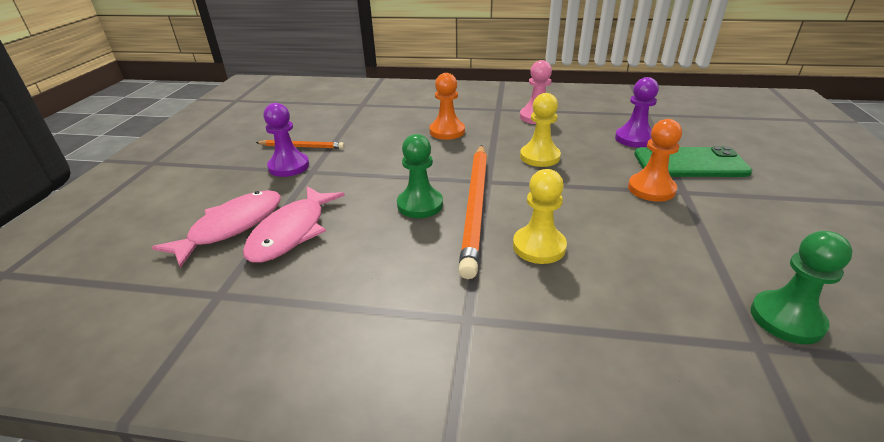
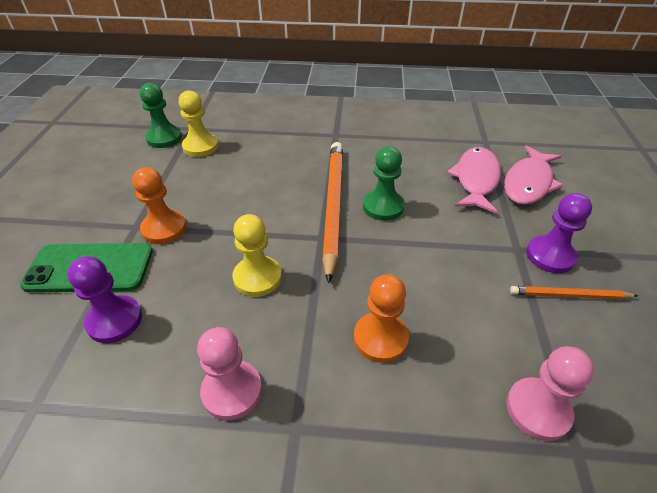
camera: 175 degrees right, 10 degrees up
yellow pawn [513,169,567,264] -> yellow pawn moved to [179,90,219,157]
none -> pink pawn [506,346,594,441]

